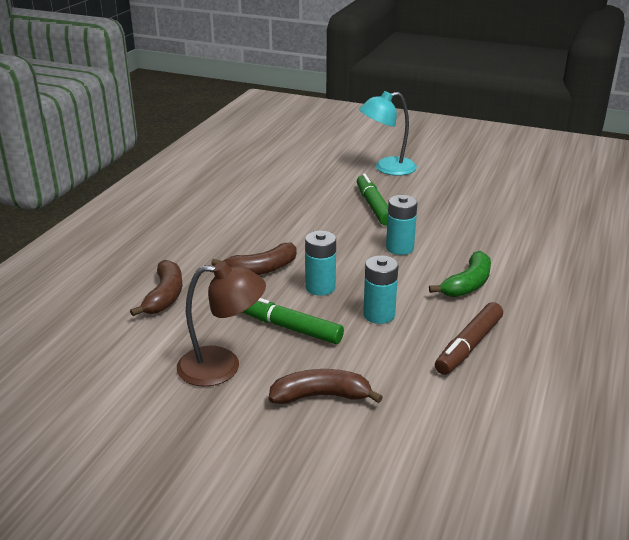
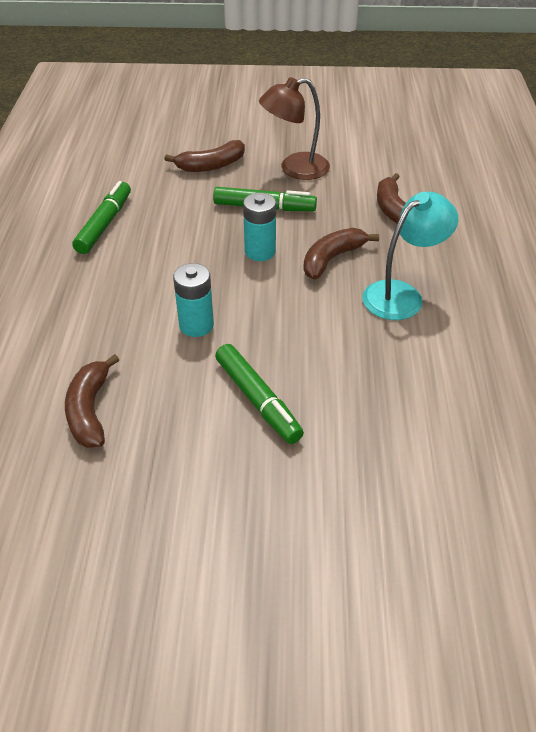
camera: 160 degrees right, 15 degrees up
turquoise lamp [359,91,417,176] -> turquoise lamp moved to [362,192,458,320]
turquoise battery [363,255,398,324] -> none
green banana [429,251,491,297] -> none
brown marker [435,302,503,375] -> green marker [72,181,131,254]
none -> brown banana [65,354,119,448]

